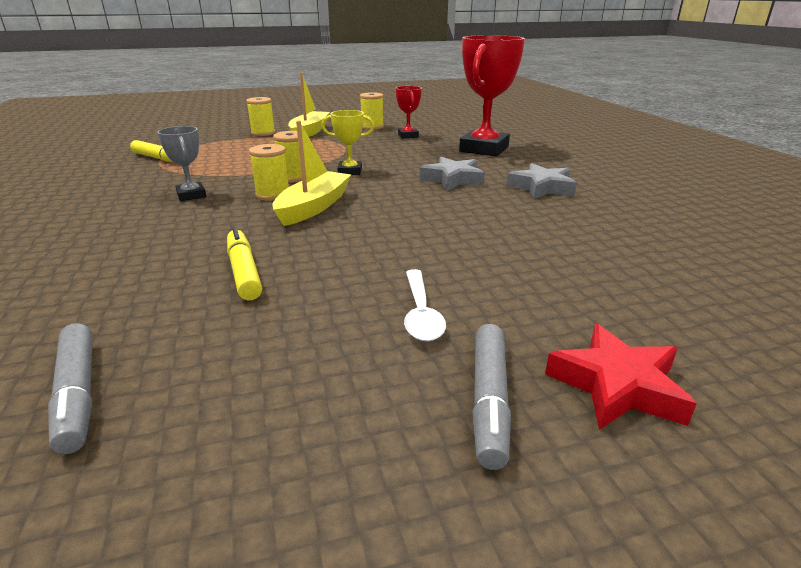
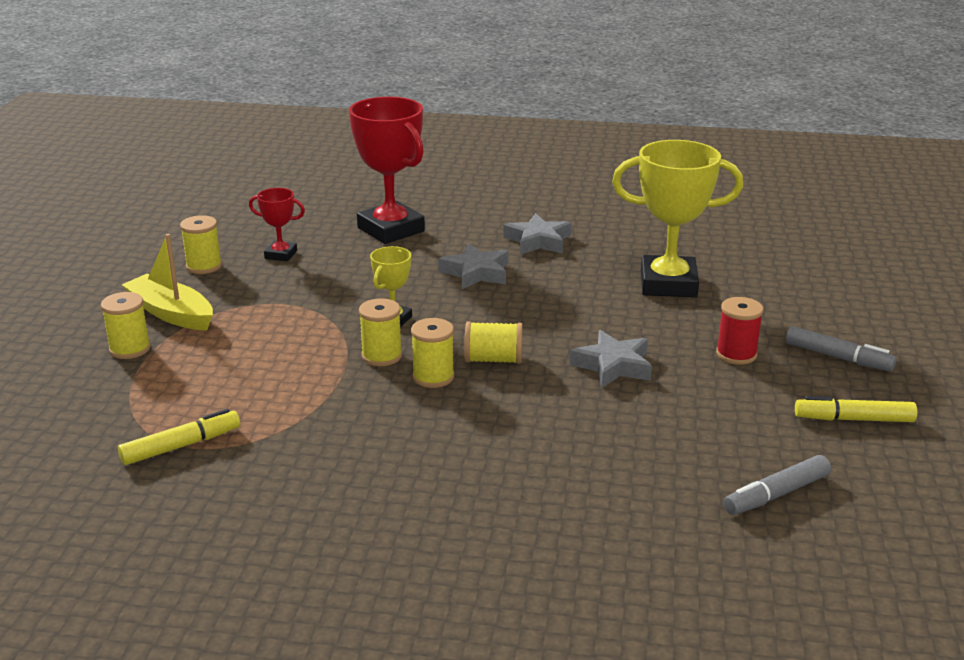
camera: 65 degrees left, 0 degrees up
grey marker [48,323,92,454] -> grey marker turned 150 degrees clockwise [724,455,831,515]
grey trophy [157,126,206,201] -> none
yellow marker [227,227,262,300] -> yellow marker moved to [795,396,917,422]
yellow boat [272,120,351,226] -> yellow spool [464,321,523,364]
white spoon [404,269,446,341] -> red spool [716,297,763,365]
red star [545,324,697,430] -> none
none -> grey star [570,330,652,388]
none -> yellow trophy [612,140,743,297]

